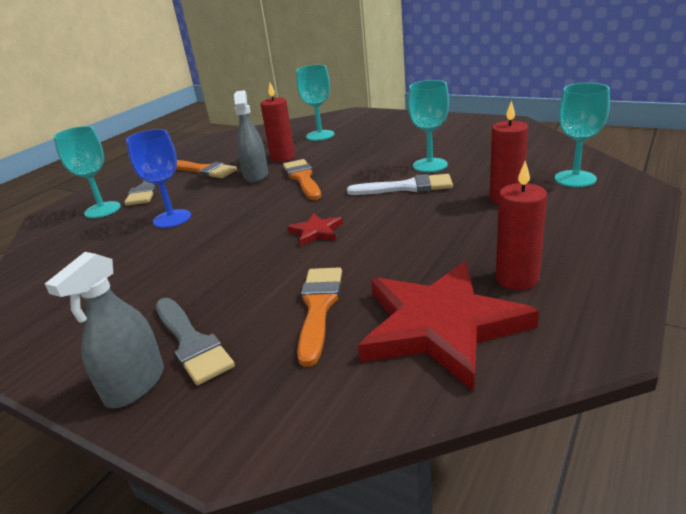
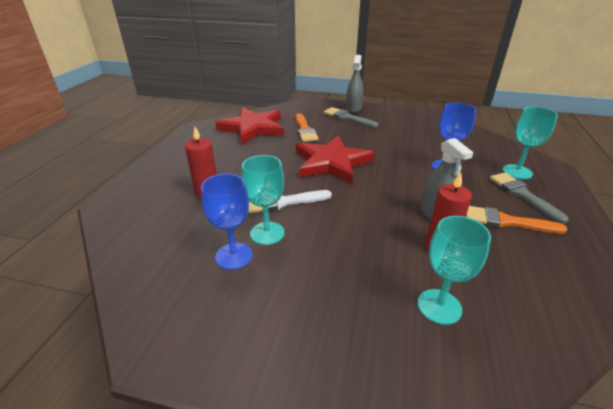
camera: 160 degrees right, 5 degrees up
orange brush [283,159,321,200] -> none
red star [287,213,343,246] -> red star [296,135,375,184], size x2.29
red candle [496,161,547,290] -> none
turquoise goblet [555,83,610,187] -> none
none -> blue goblet [201,174,253,270]

